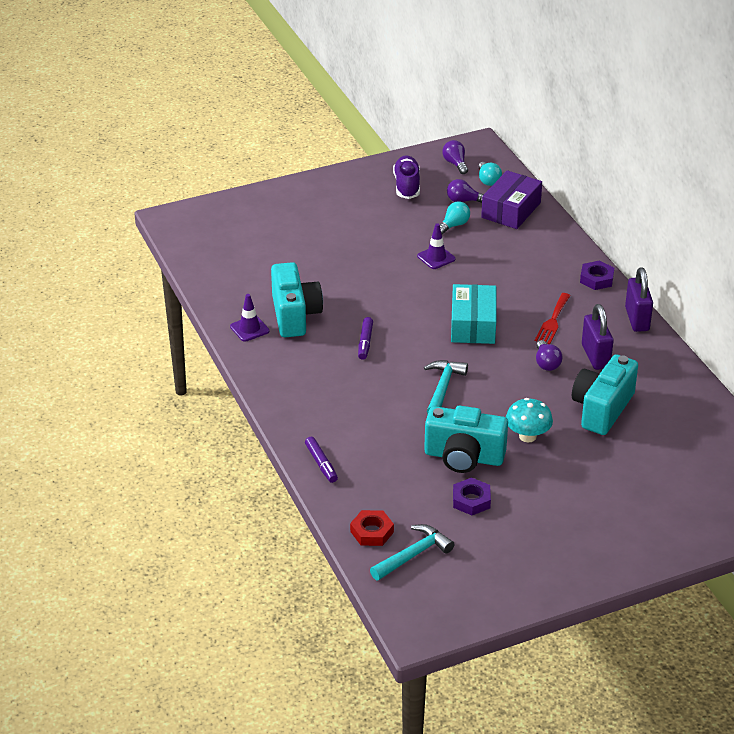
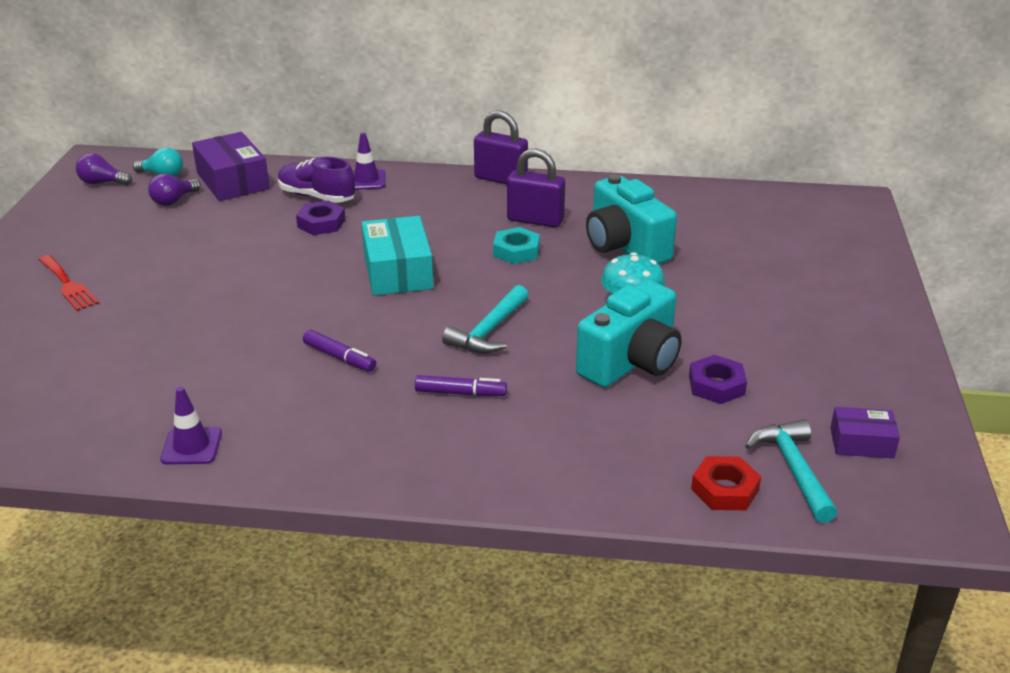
camera: 60 degrees left, 5 degrees down
turquoise camera [271,262,323,337] -> none
purple marker [305,437,338,483] -> purple marker moved to [415,375,507,396]
purple shoe [393,155,420,199] -> purple shoe moved to [278,157,355,203]
purple traffic cone [417,223,456,269] -> purple traffic cone moved to [353,132,385,190]
turquoise hammer [424,360,468,414] -> turquoise hammer turned 105 degrees counterclockwise [442,285,529,353]
turquoise light bulb [440,201,470,234] -> none
turquoise box [451,284,496,344] -> turquoise box turned 45 degrees clockwise [361,216,433,296]
red fork [535,293,571,344] -> red fork moved to [39,255,99,311]
purple light bulb [536,340,563,371] -> turquoise nut [493,227,540,264]
purple nut [580,260,614,290] -> purple nut moved to [296,201,345,235]
none -> purple box [830,407,900,458]

